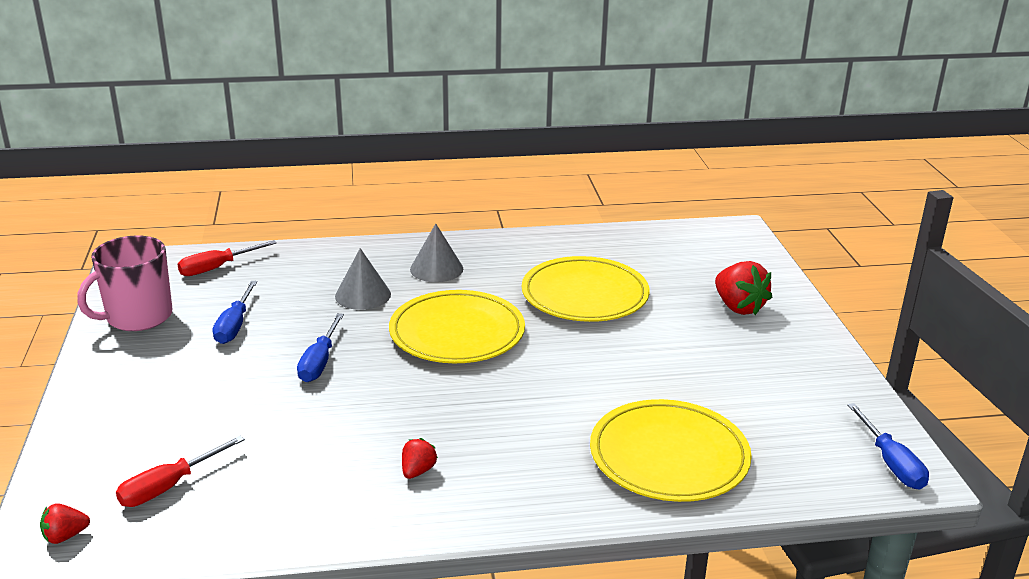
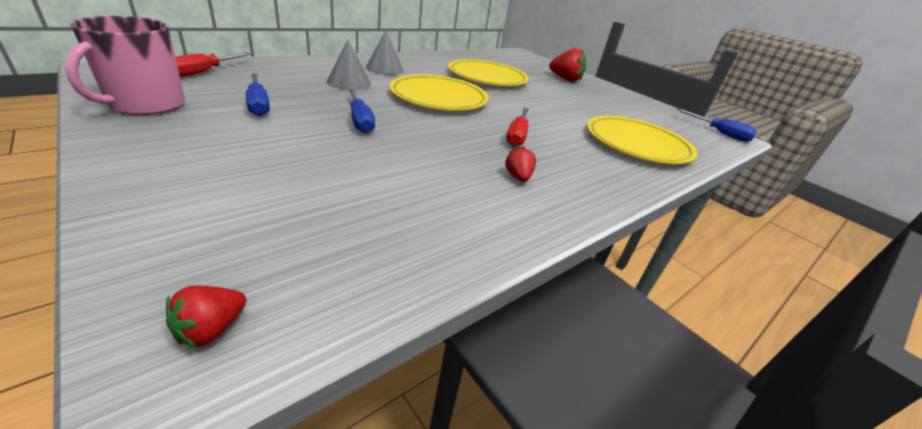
camera: 35 degrees left, 5 degrees up
red screwdriver [116,436,245,507] -> red screwdriver moved to [506,108,529,147]

